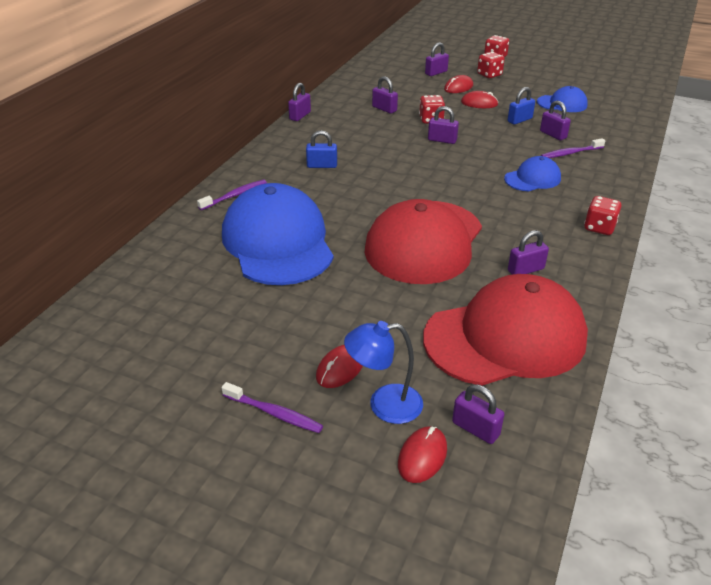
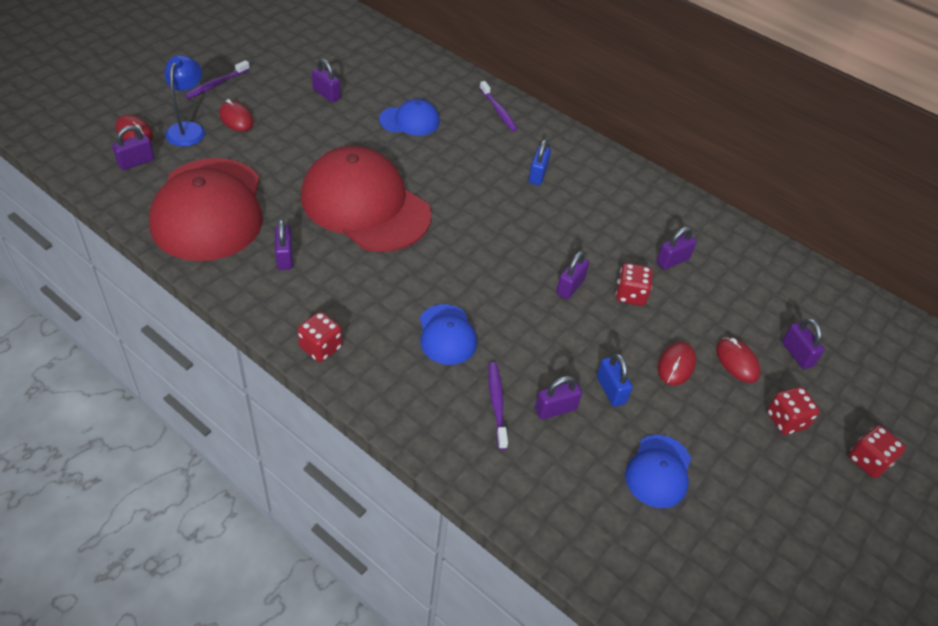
camera: 100 degrees right, 10 degrees up
blue cap [222,183,334,285] -> blue cap [379,99,440,136], size x0.48
purple padlock [288,83,311,121] -> purple padlock moved to [312,59,341,102]

